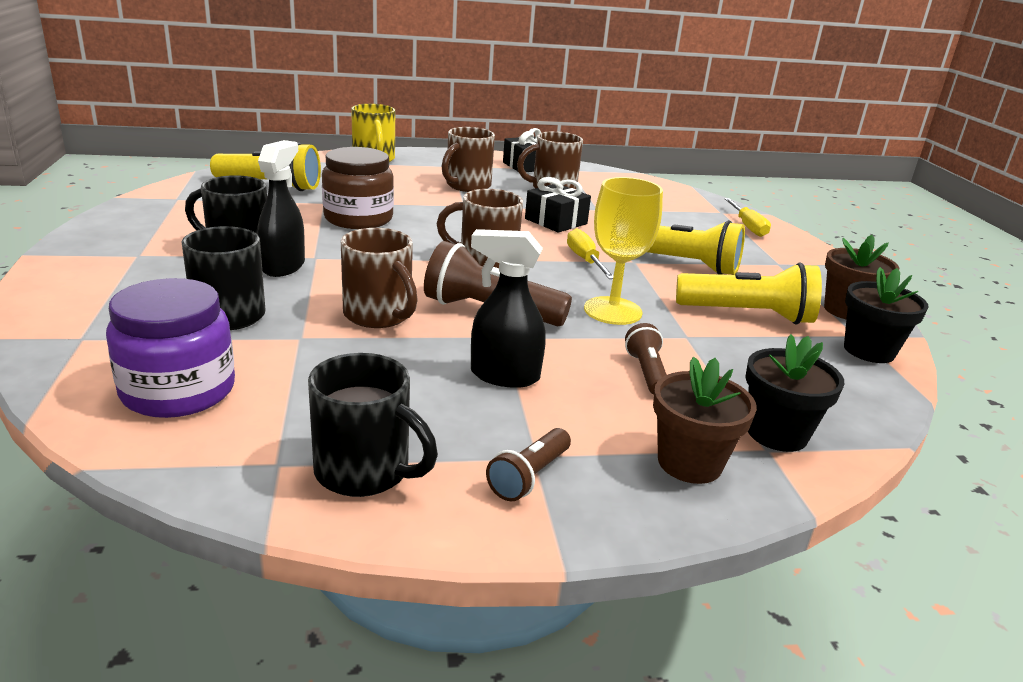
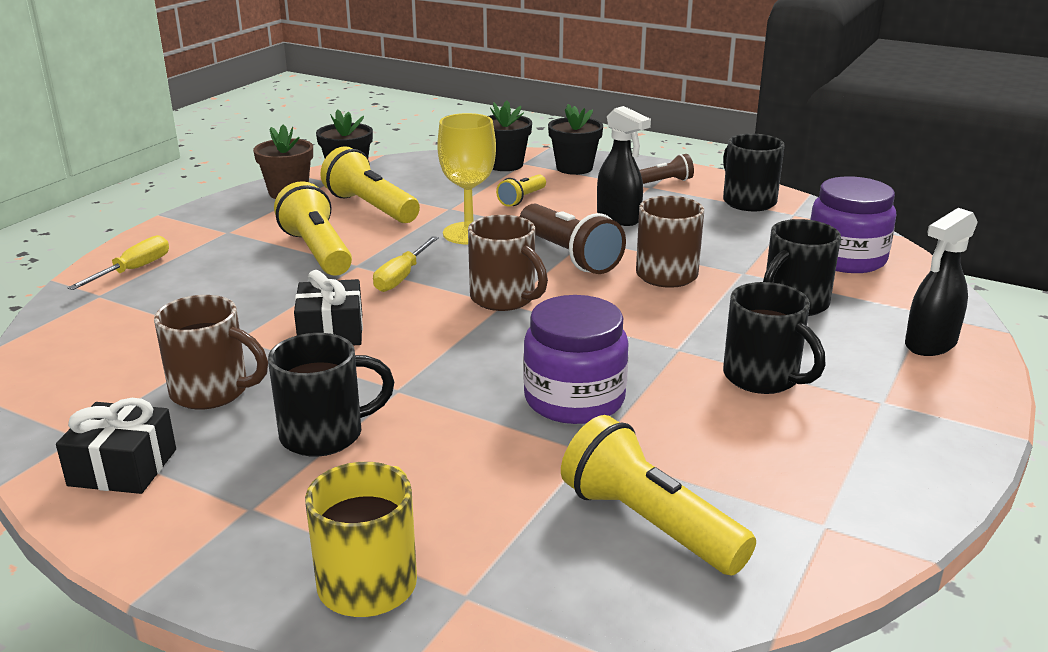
camera: 140 degrees left, 0 degrees up
black spray bottle [257,140,305,277] -> black spray bottle moved to [905,208,978,356]
brown jar [322,147,394,229] -> purple jar [523,295,629,424]
brown mug [442,127,495,192] -> black mug [268,333,394,457]
brown flashlight [625,323,667,395] -> yellow flashlight [496,174,546,207]
brown flower pot [653,357,757,484] -> black flower pot [548,104,603,175]

